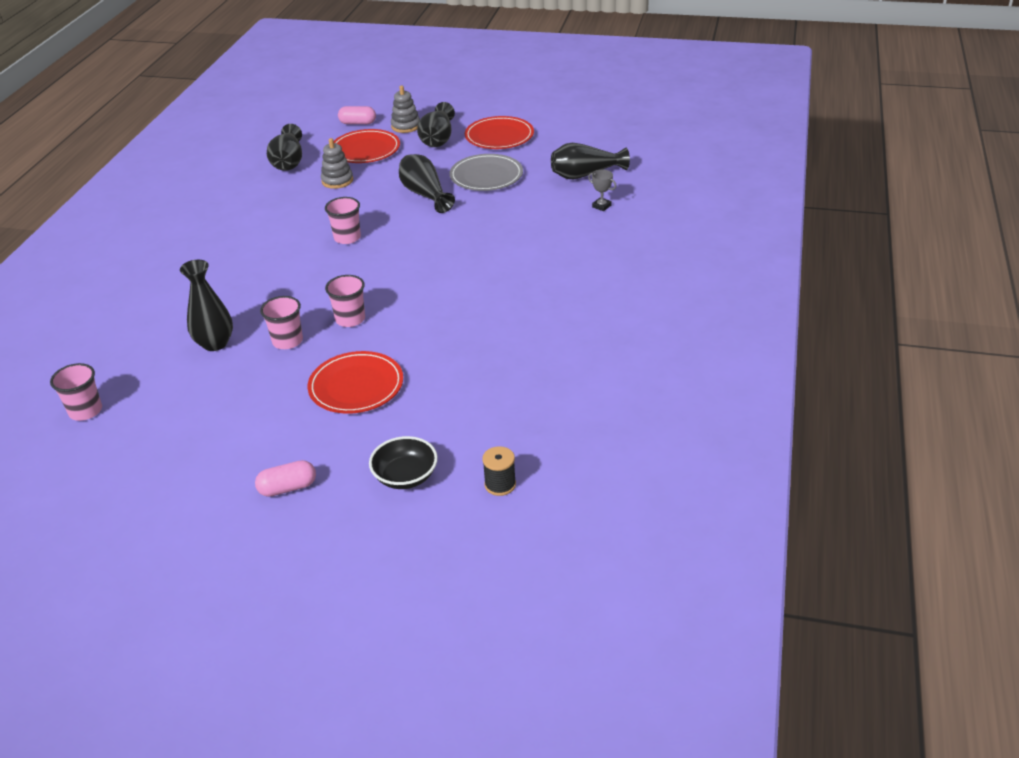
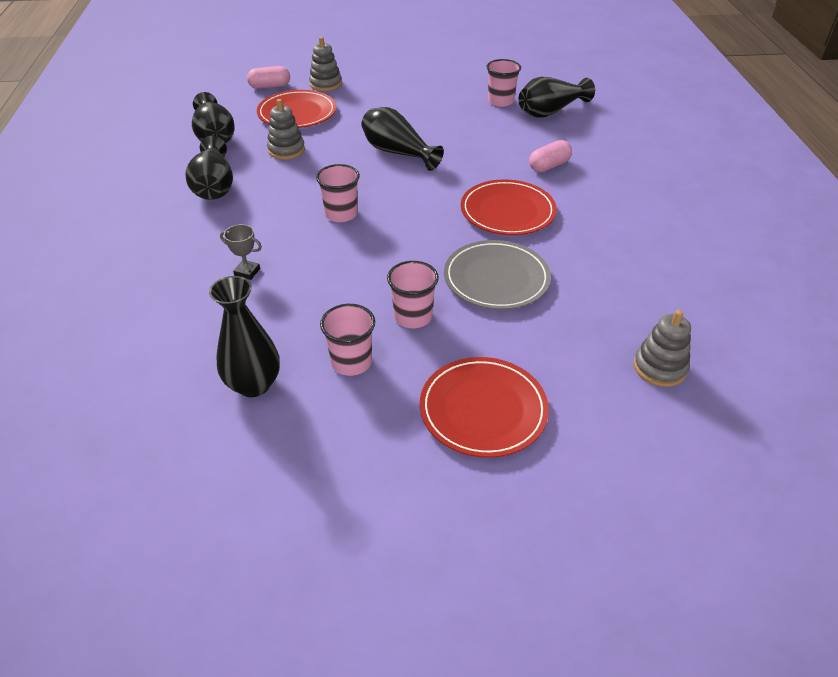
camera: 20 degrees left, 5 degrees up
pink cup [50,363,102,421] -> pink cup moved to [487,59,521,107]
pink capsule [255,460,316,497] -> pink capsule moved to [529,140,572,172]
black bowl [369,436,438,489] -> none
black vase [417,102,455,147] -> black vase moved to [186,136,233,200]
grey plate [449,154,523,191] -> grey plate moved to [444,240,551,310]
red plate [465,116,534,149] -> red plate moved to [461,179,557,235]
black spool [482,446,516,496] -> none
grey trophy [588,170,617,211] -> grey trophy moved to [220,224,262,280]
none -> grey stacking toy [633,310,691,387]

